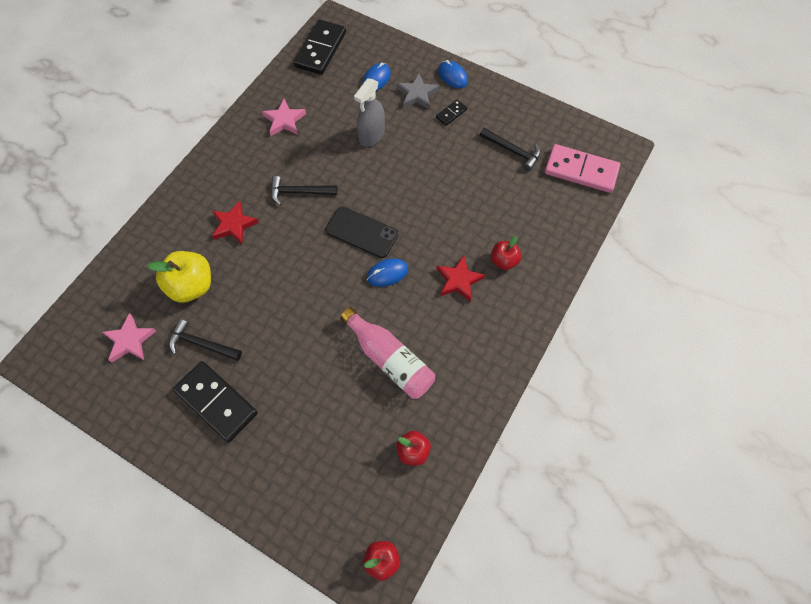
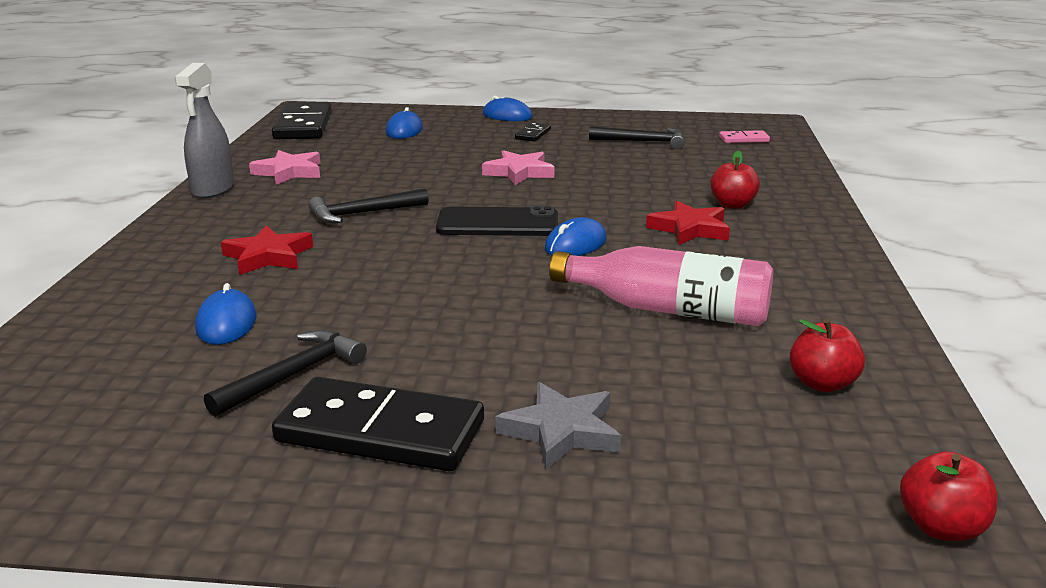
camera: 25 degrees left, 40 degrees down
pink star [102,313,156,362] -> pink star moved to [482,150,554,185]
yellow apple [147,251,211,303] -> blue mouse [195,283,257,345]
black hammer [169,319,242,361] -> black hammer turned 135 degrees clockwise [204,330,367,417]
grey spray bottle [354,78,385,147] -> grey spray bottle moved to [175,63,234,199]
grey star [397,73,439,110] -> grey star moved to [496,382,621,470]
pink domino [545,144,620,193] -> pink domino [719,130,770,143], size x0.46

